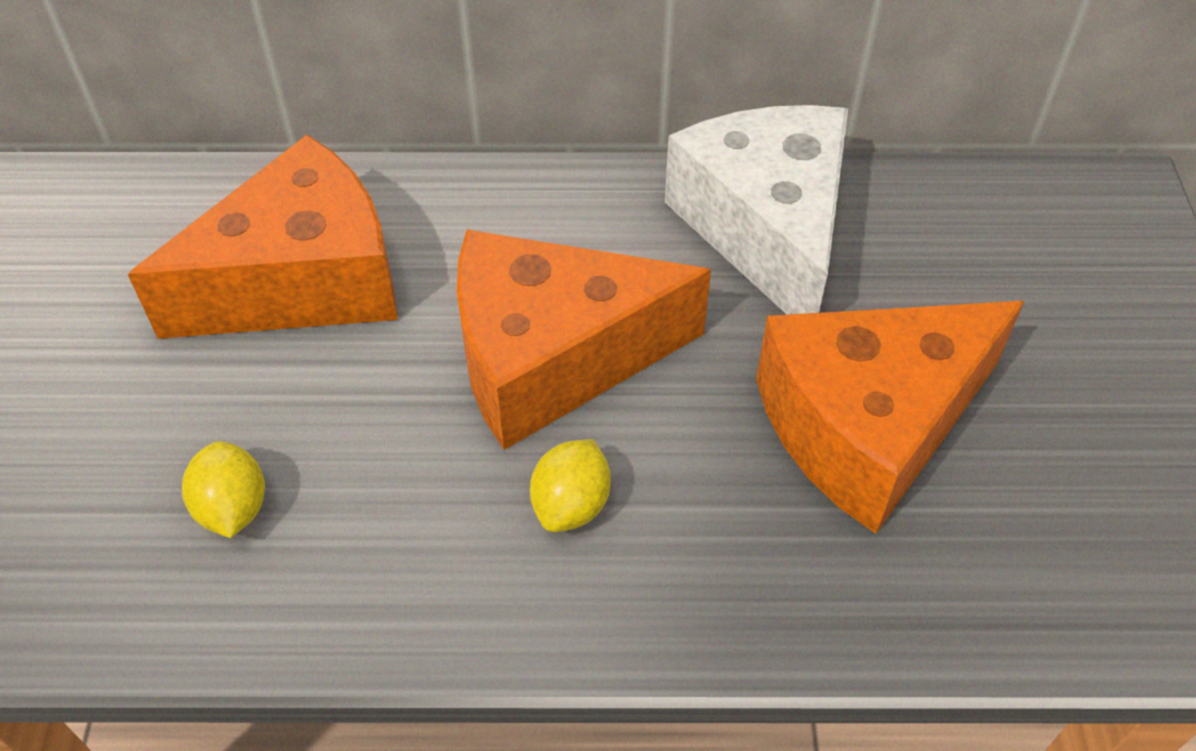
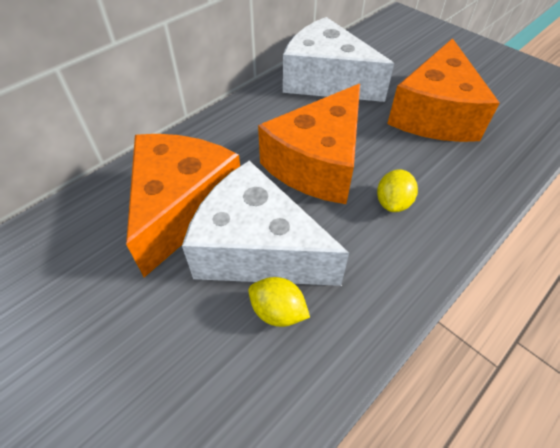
camera: 45 degrees left, 0 degrees up
yellow lemon [530,439,611,532] -> yellow lemon turned 45 degrees clockwise [377,169,418,212]
none -> white cheese [182,161,349,286]

